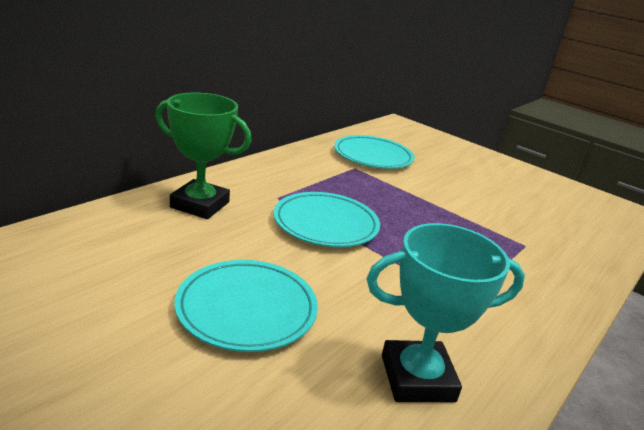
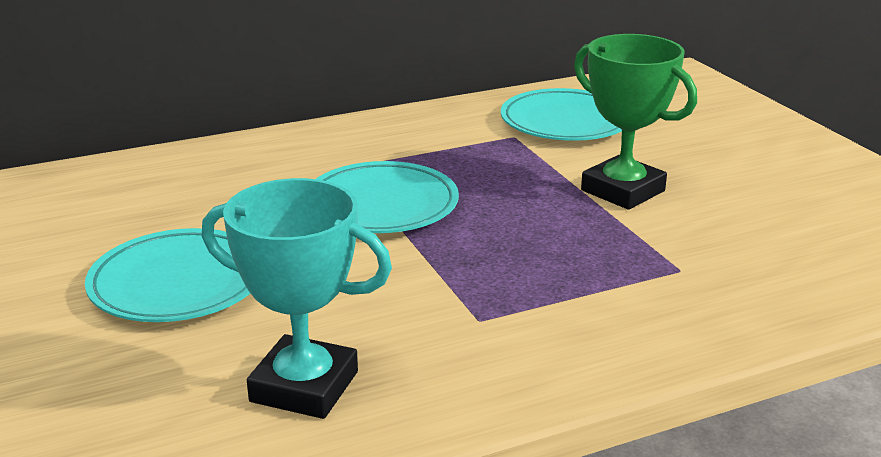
camera: 30 degrees right, 0 degrees up
green trophy [155,93,252,219] -> green trophy moved to [574,34,697,210]

